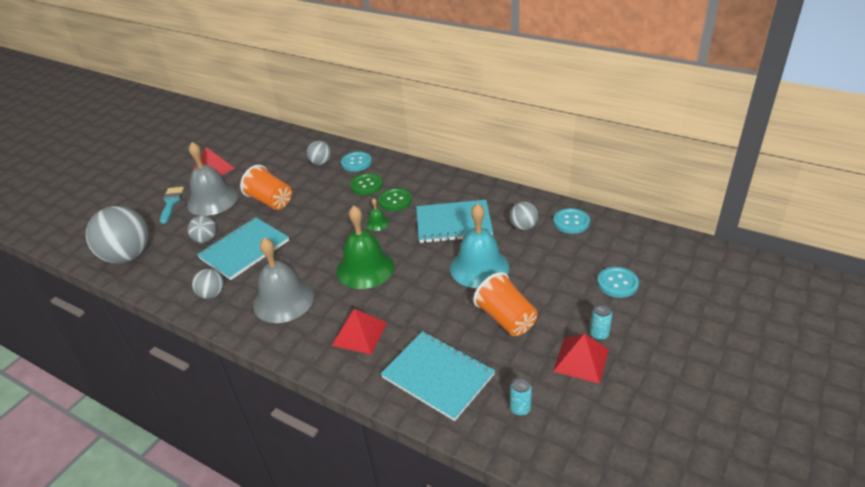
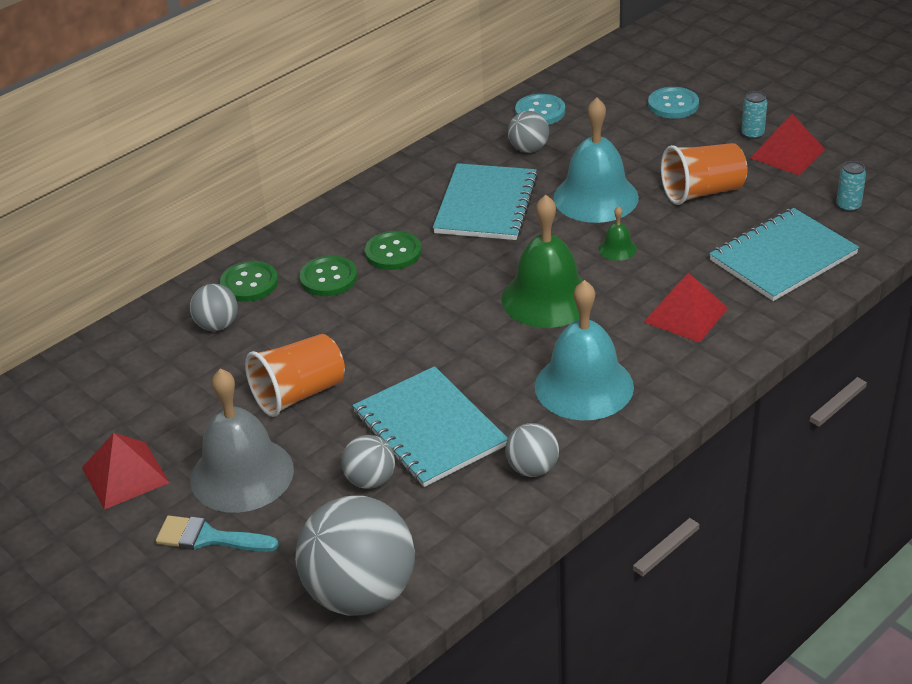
camera: 75 degrees left, 0 degrees up
grey bell [253,237,314,323] -> turquoise bell [535,280,634,420]
turquoise button [341,152,372,172] -> green button [220,261,278,302]
green bell [366,198,389,231] -> green bell moved to [599,206,637,261]

